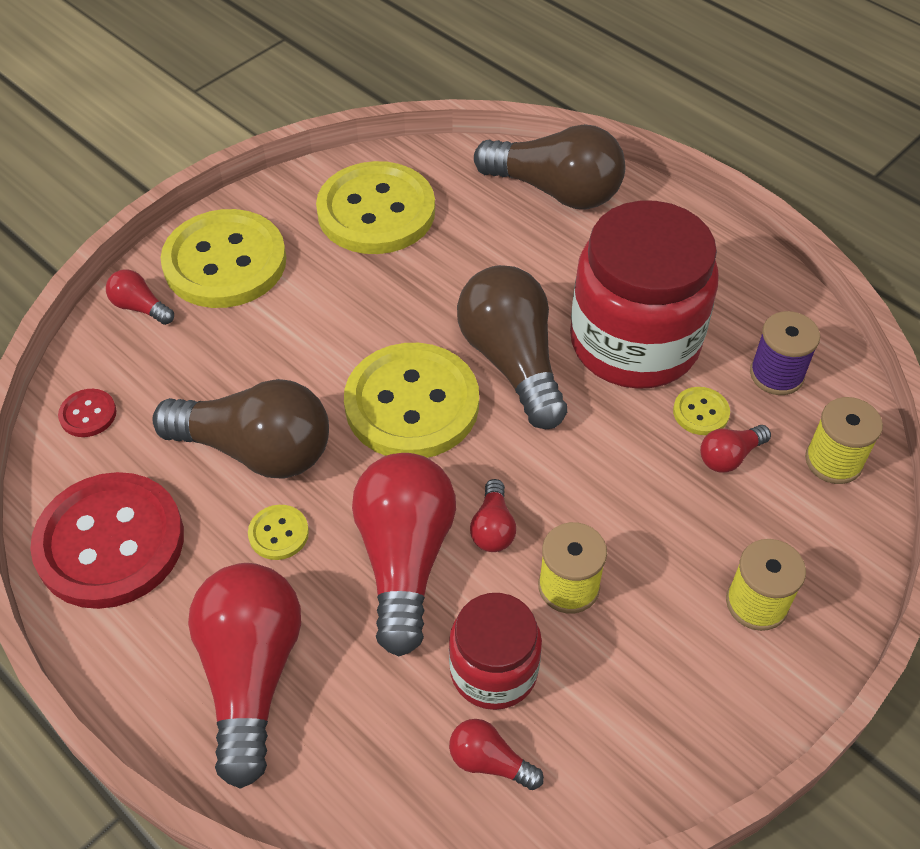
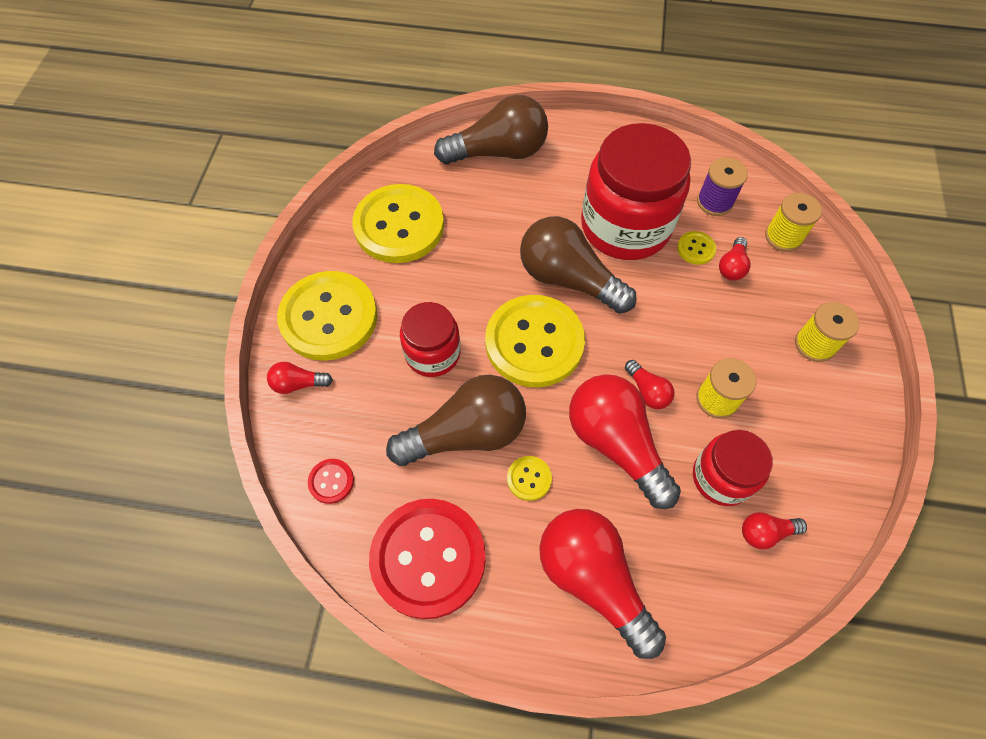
camera: 35 degrees left, 10 degrees up
none -> red jar [400,302,460,377]

